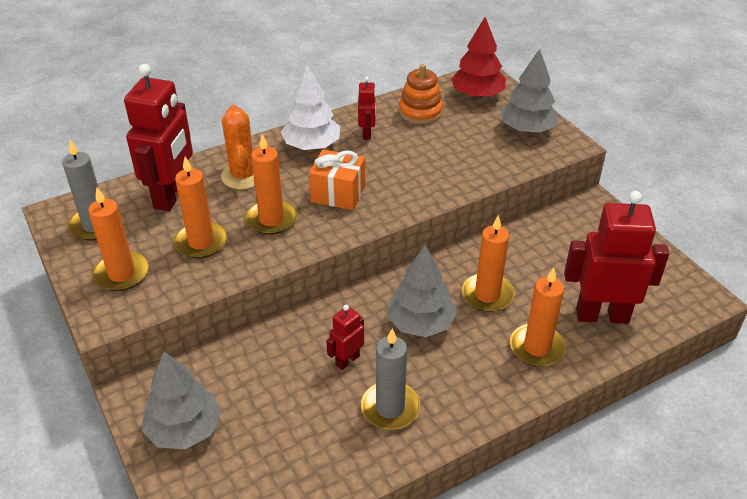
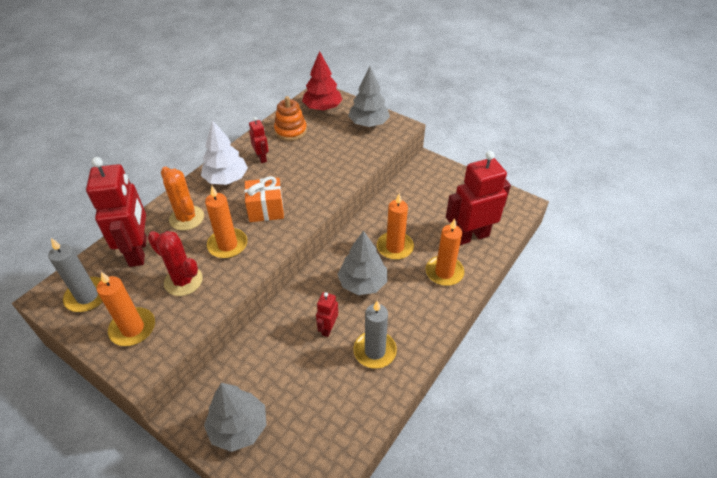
camera: 25 degrees left, 5 degrees up
orange candle [174,156,228,258] -> red cactus [147,231,203,296]

